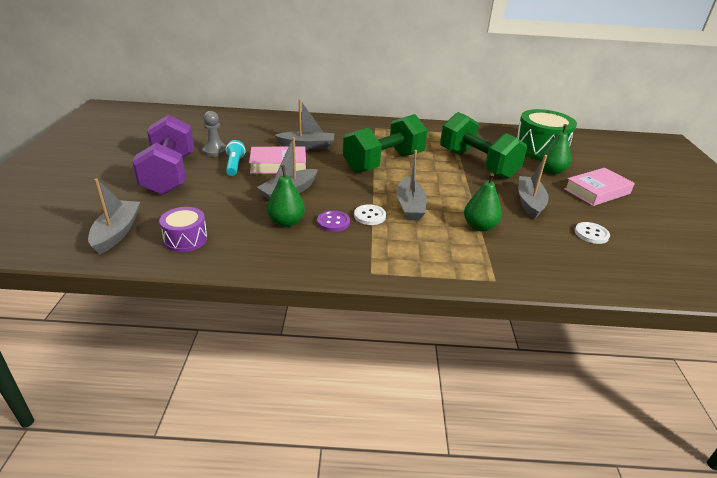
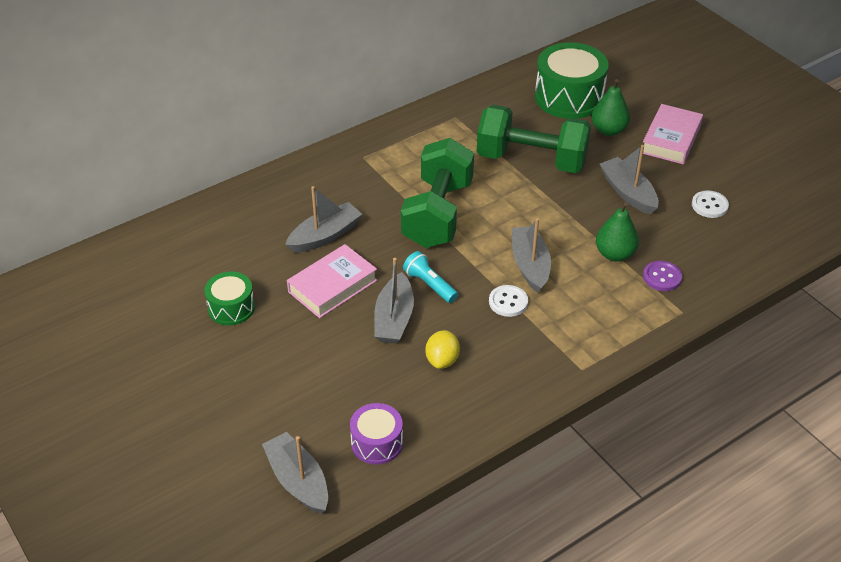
camera: 35 degrees left, 10 degrees up
purple dumbbell [132,115,194,195] -> none
grey pawn [202,111,227,157] -> green drum [204,272,255,325]
turquoise flashlight [226,140,246,176] -> turquoise flashlight moved to [403,251,458,303]
green pear [267,165,305,227] -> yellow lemon [426,330,460,369]
purple button [317,210,350,232] -> purple button moved to [643,261,682,291]
grey boat [396,150,427,221] -> grey boat turned 150 degrees counterclockwise [512,218,551,293]

